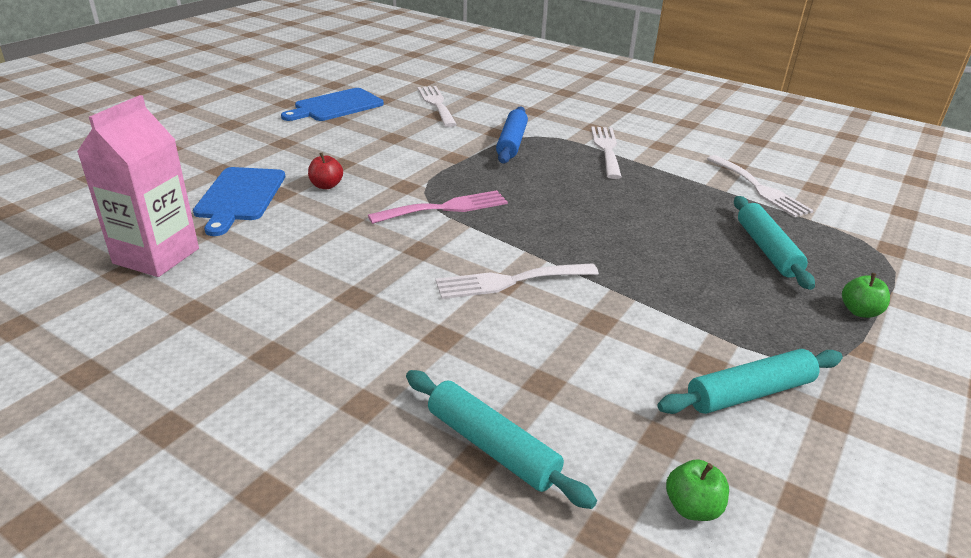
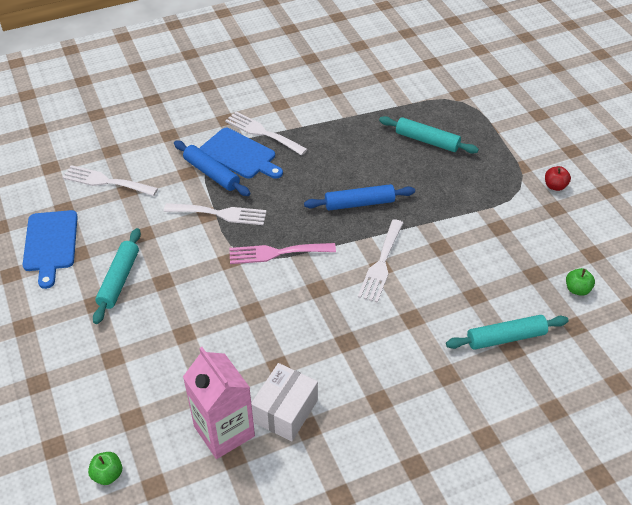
camera: 55 degrees left, 15 degrees up
blue cutting board [193,167,285,236] -> blue cutting board moved to [199,128,283,179]
red apple [308,152,343,189] -> red apple moved to [545,166,571,191]
pink fork [368,190,508,224] -> pink fork turned 105 degrees counterclockwise [229,243,336,264]
turquoise rolling pin [657,349,843,414] -> turquoise rolling pin moved to [93,228,141,324]
white fork [707,155,814,217] -> white fork moved to [164,203,267,225]
green apple [842,273,890,318] -> green apple moved to [88,452,122,485]
none -> white box [251,363,318,442]
none -> blue rolling pin [304,184,415,210]

